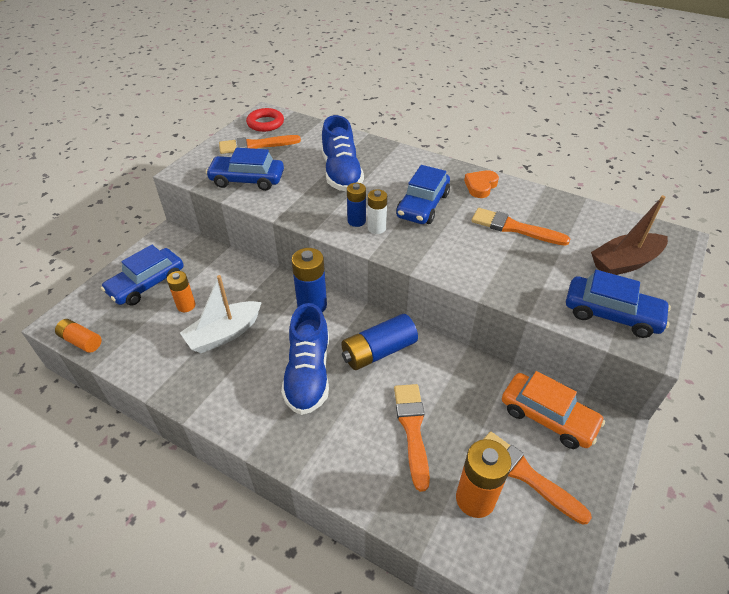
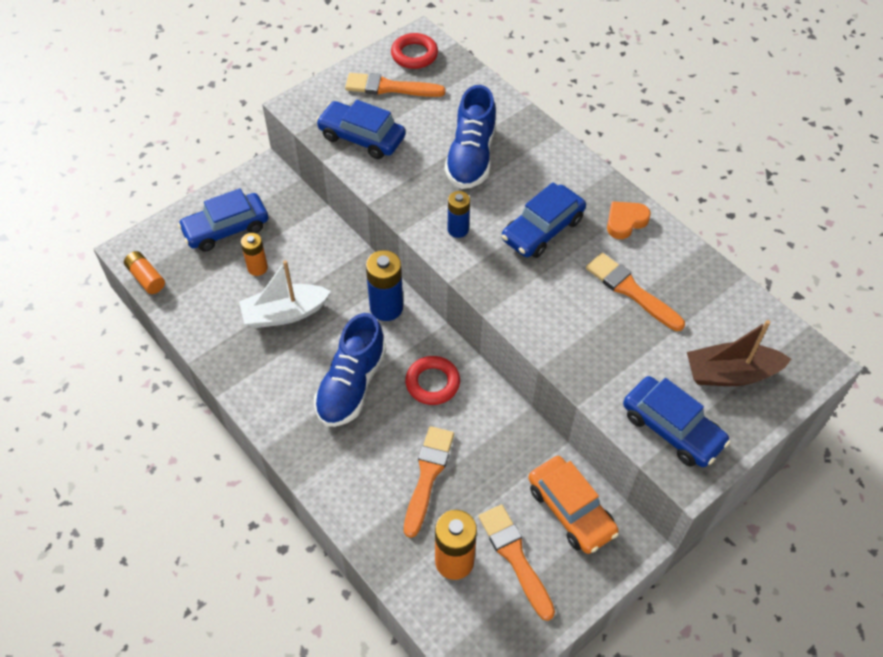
camera: 20 degrees right, 10 degrees up
blue battery [341,314,418,370] -> red ring [405,356,460,405]
white battery [368,189,387,234] -> none

